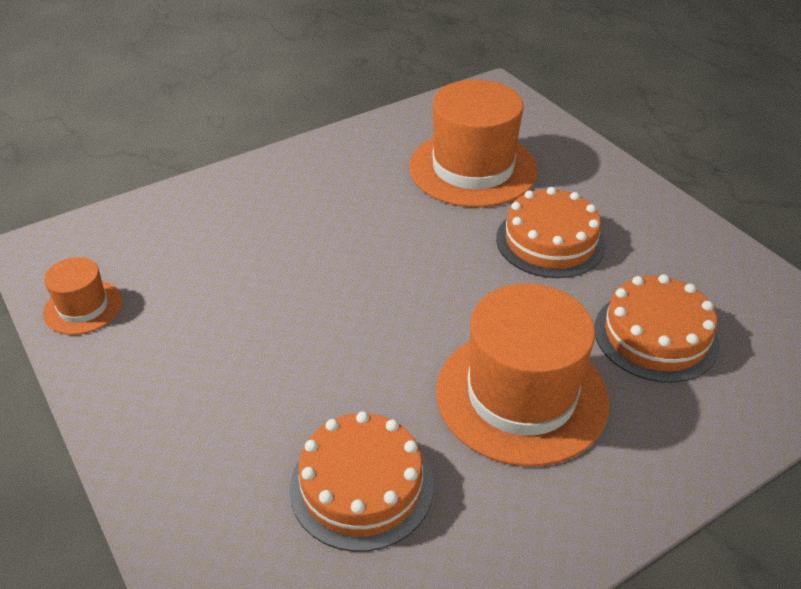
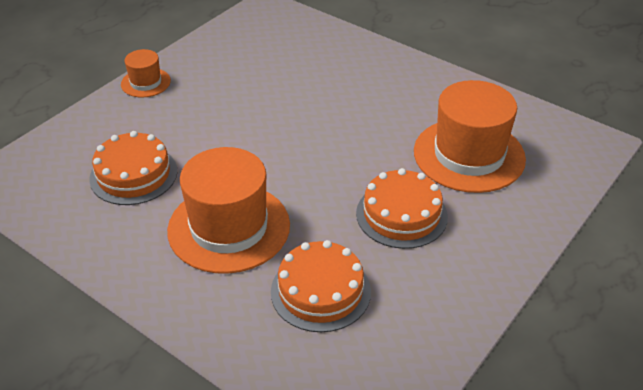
camera: 70 degrees right, 0 degrees up
orange hat [43,257,123,335] -> orange hat moved to [121,49,171,97]

